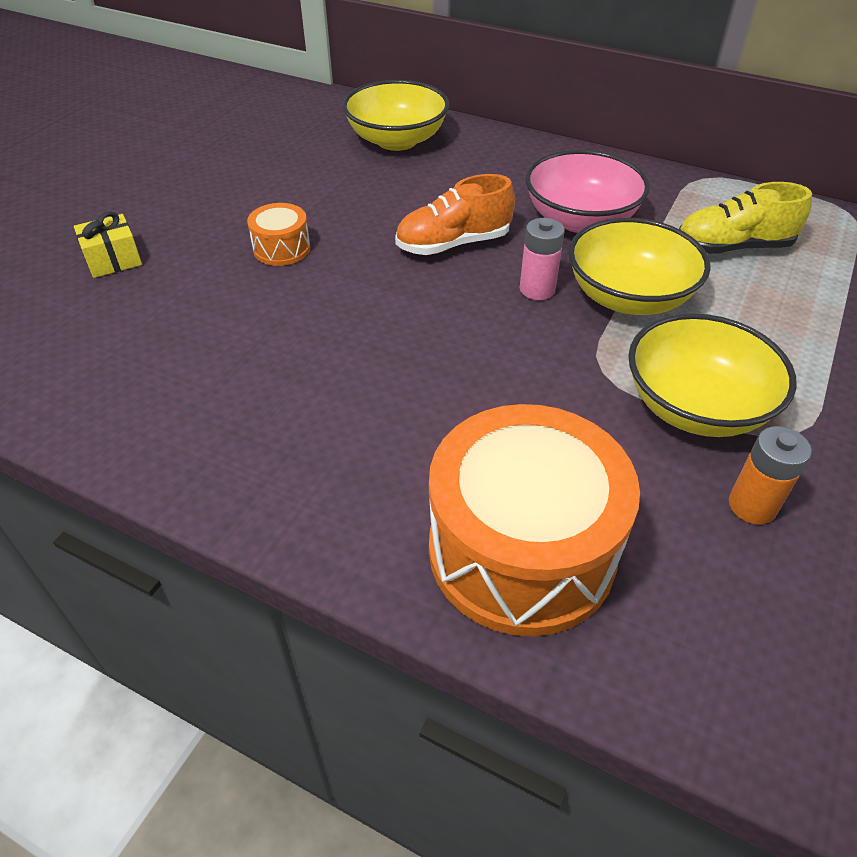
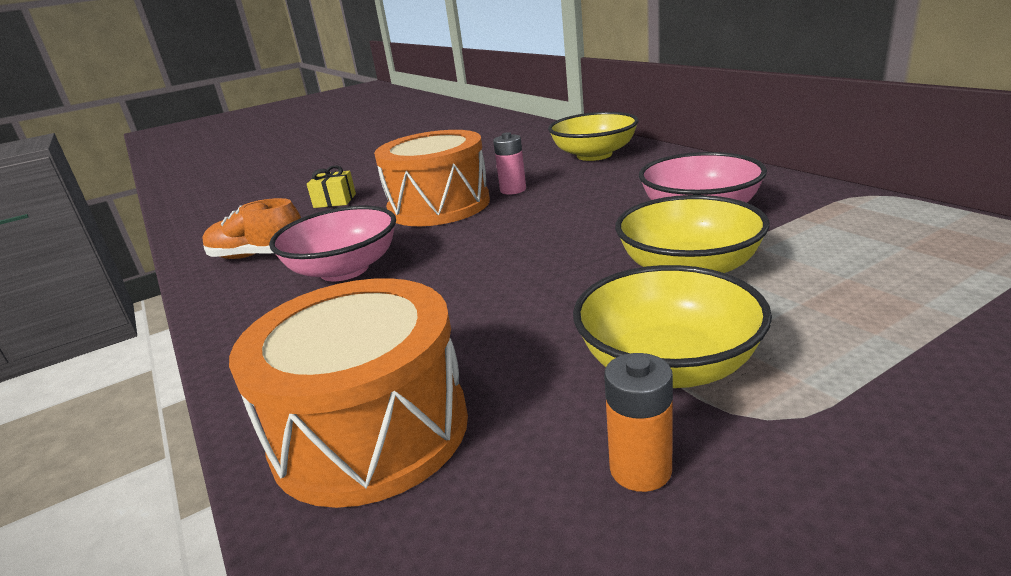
camera: 35 degrees right, 20 degrees down
orange drum [247,203,310,266] -> orange drum [374,130,490,226], size x2.24
orange shoe [395,174,515,255] -> orange shoe moved to [202,198,301,259]
pink battery [520,218,565,300] -> pink battery moved to [493,132,526,195]
yellow shoe [679,182,812,254] -> none
none -> pink bowl [269,205,396,281]

